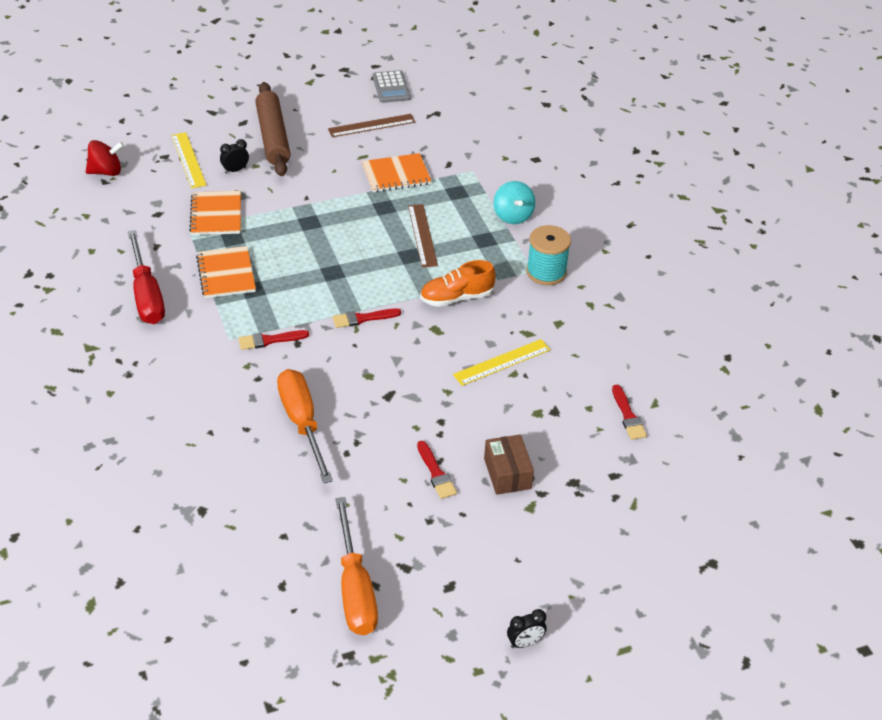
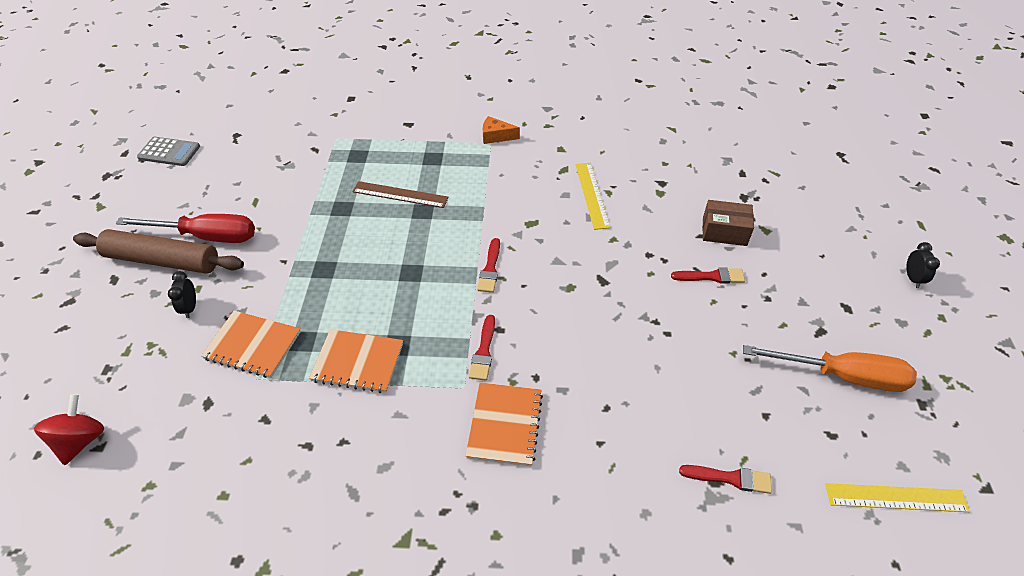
camera: 65 degrees left, 5 degrees up
red screwdriver [128,230,165,324] -> red screwdriver moved to [116,214,255,243]
yellow ruler [171,132,206,188] -> yellow ruler moved to [825,483,970,512]
orange screwdriver [277,369,333,483] -> none
brown ruler [328,114,415,137] -> none
orange notebook [362,153,431,192] -> orange notebook moved to [466,382,543,466]
orange shoe [420,260,496,307] -> none
turquoise spinning top [494,181,535,224] -> none
turquoise spool [526,225,571,285] -> orange cheese [483,116,520,144]
red brush [612,385,647,440] -> red brush moved to [679,465,772,494]

